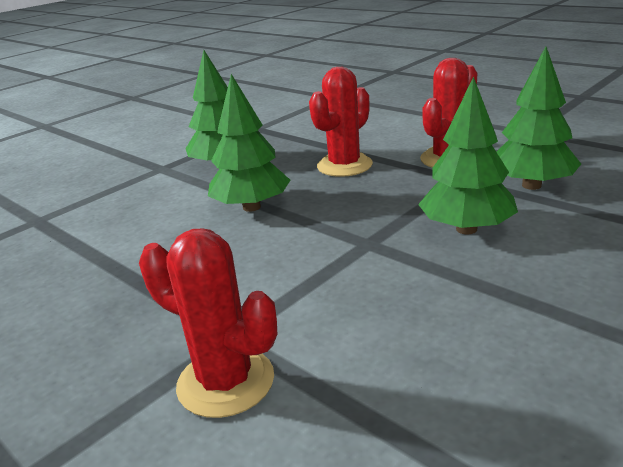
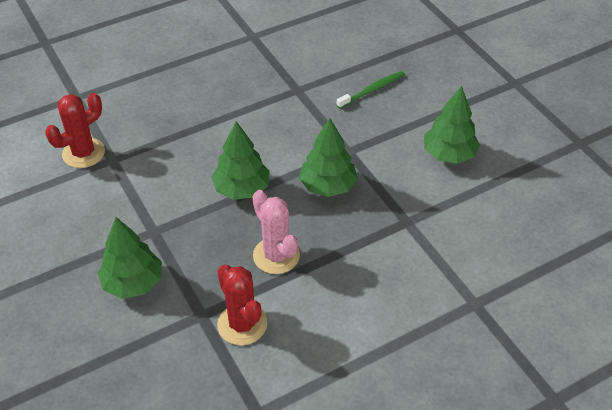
camera: 105 degrees right, 20 degrees up
red cactus [309,67,373,177] -> pink cactus [252,190,300,274]
green tree [496,46,581,190] -> green tree moved to [424,86,480,164]
none -> green toothbrush [336,71,405,109]

